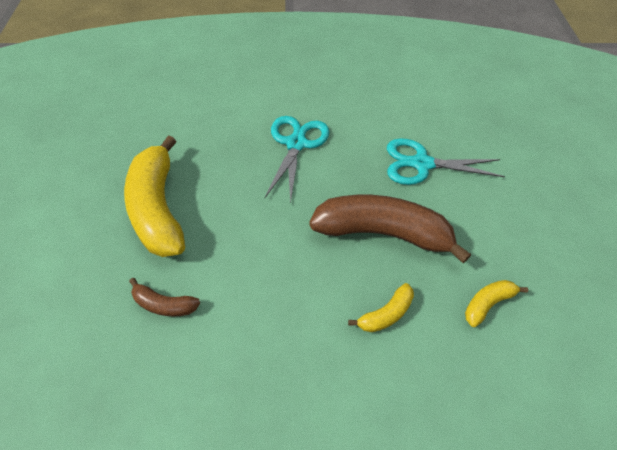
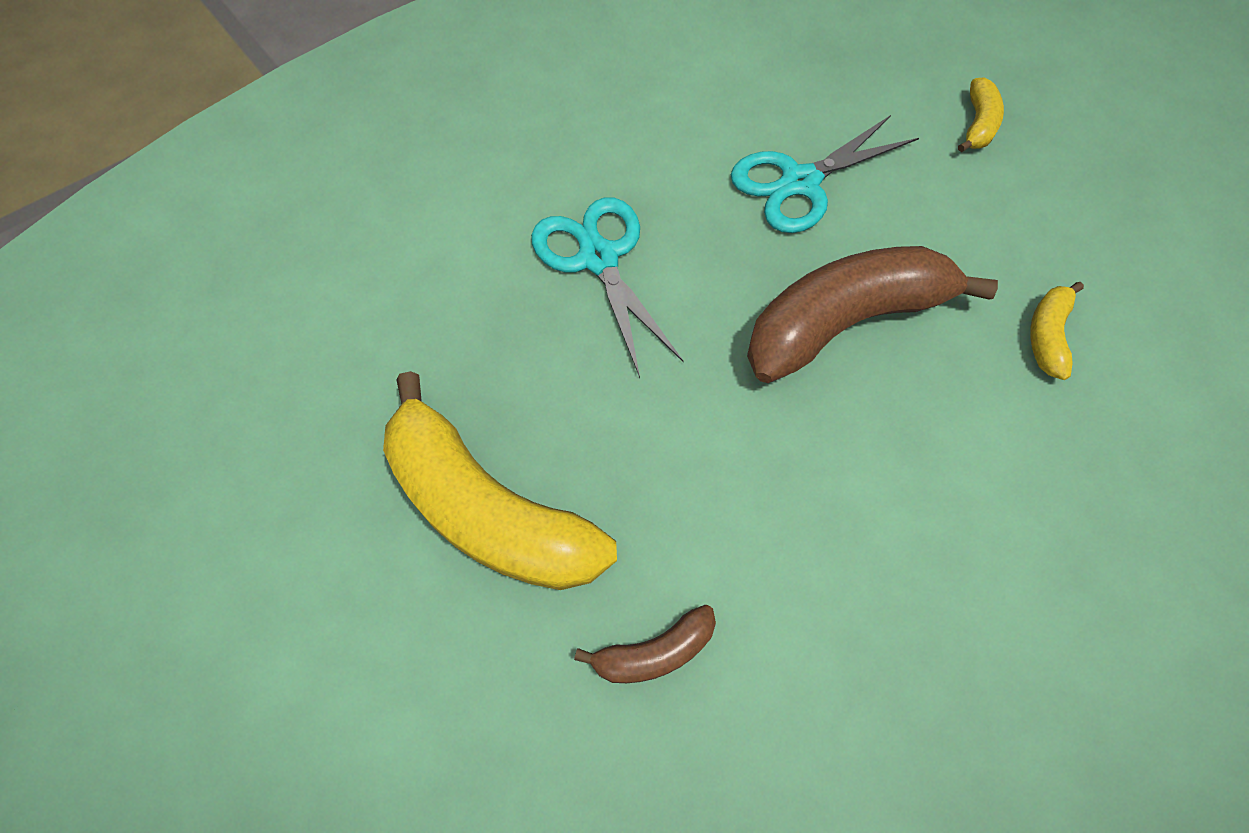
camera: 35 degrees left, 10 degrees up
yellow banana [348,283,414,332] -> yellow banana moved to [958,77,1004,152]

